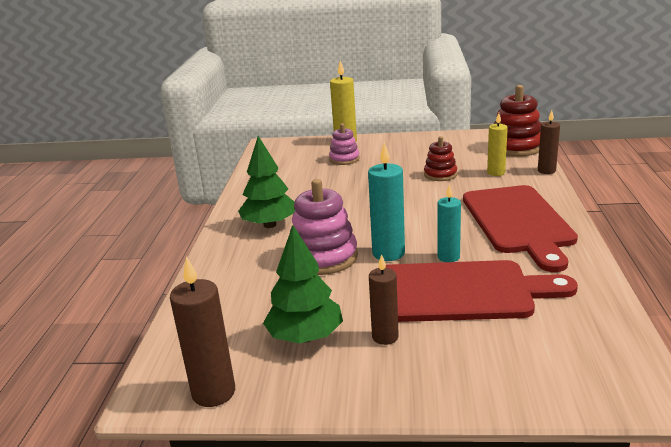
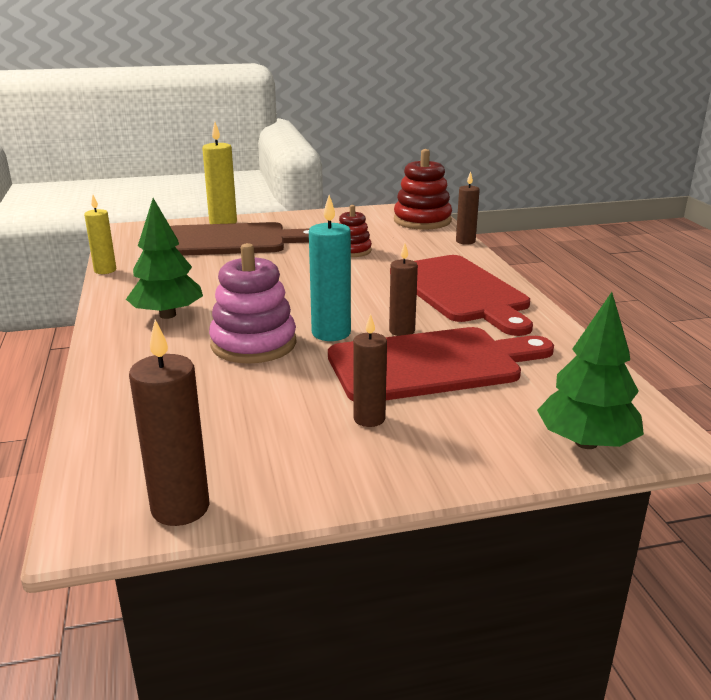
camera: 20 degrees left, 0 degrees up
green tree [263,225,343,343] -> green tree moved to [537,292,644,449]
pink stacking toy [329,123,360,165] -> brown cutting board [170,222,309,256]
turquoise candle [437,184,461,262] -> brown candle [389,243,418,336]
yellow candle [487,113,508,176] -> yellow candle moved to [84,195,116,274]

